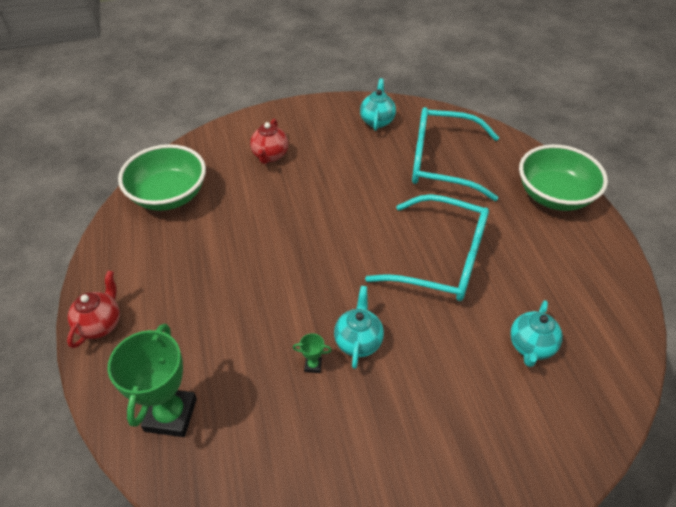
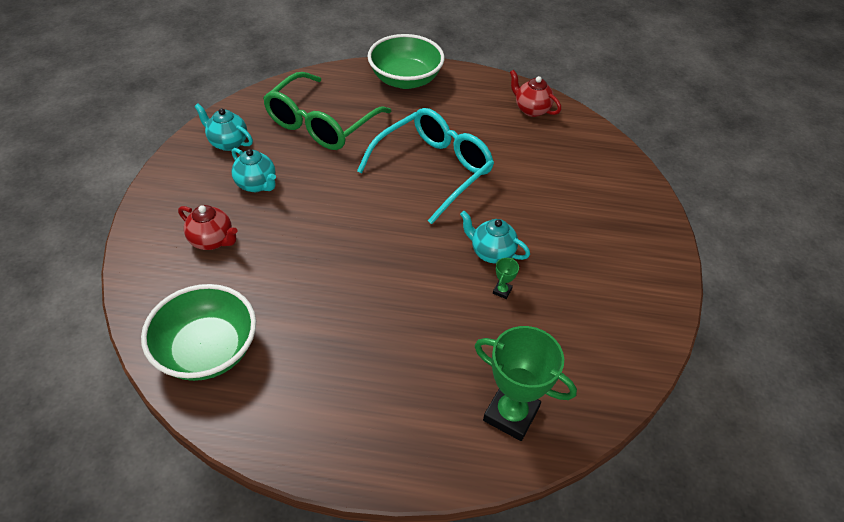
camera: 70 degrees left, 0 degrees up
red teapot [67,270,120,348] -> red teapot moved to [510,69,561,117]
turquoise glasses [412,107,499,201] -> green glasses [263,72,391,150]
turquoise teapot [510,300,563,367] -> turquoise teapot moved to [231,148,276,192]

